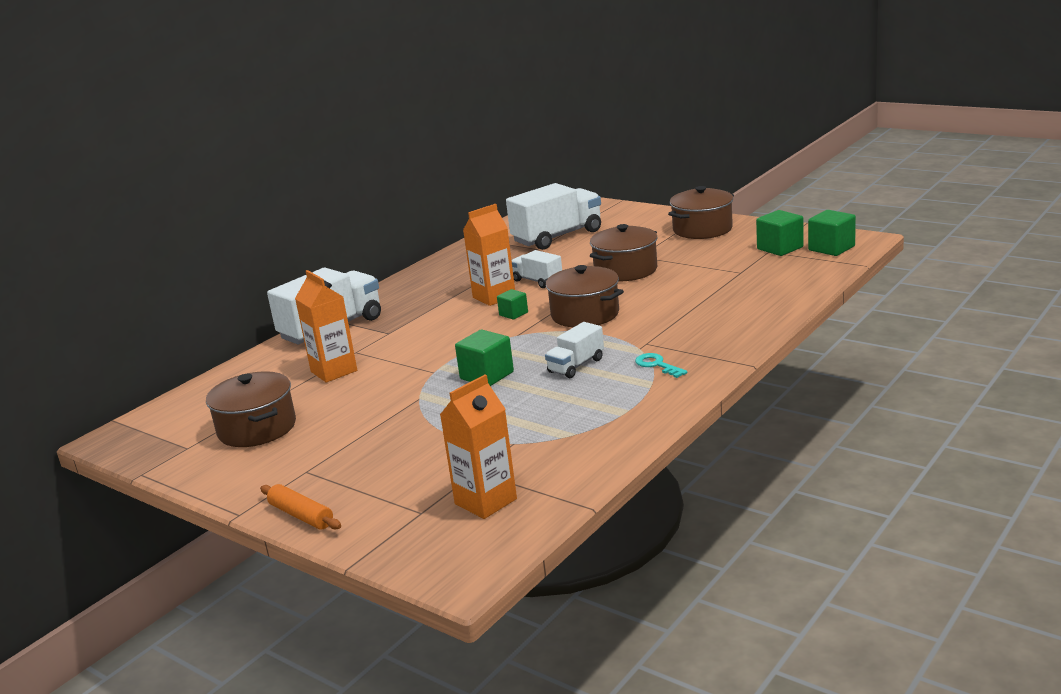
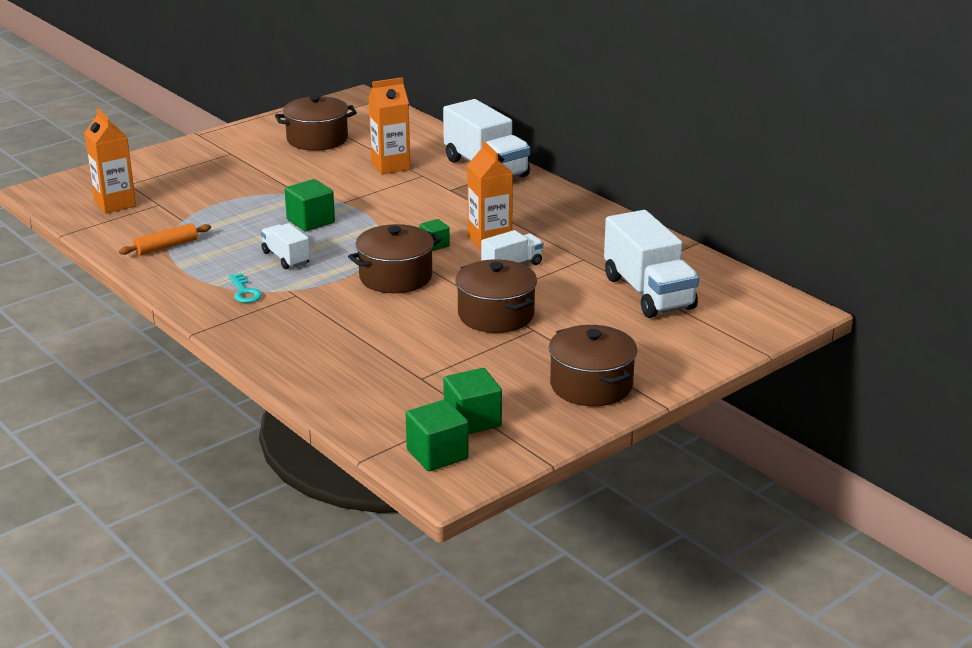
camera: 100 degrees right, 5 degrees up
orange rolling pin [260,484,341,530] -> orange rolling pin moved to [119,223,211,256]
turquoise key [635,353,688,378] -> turquoise key turned 90 degrees clockwise [229,273,262,303]

